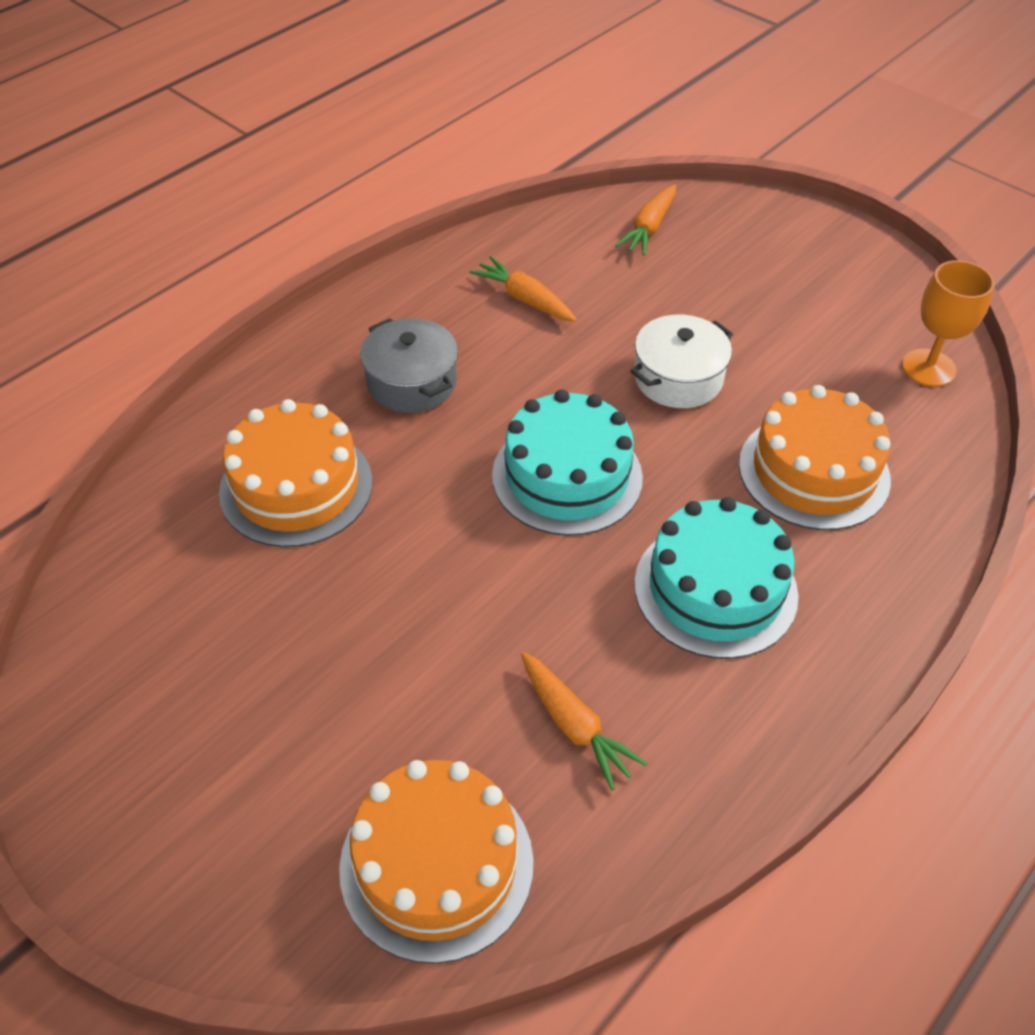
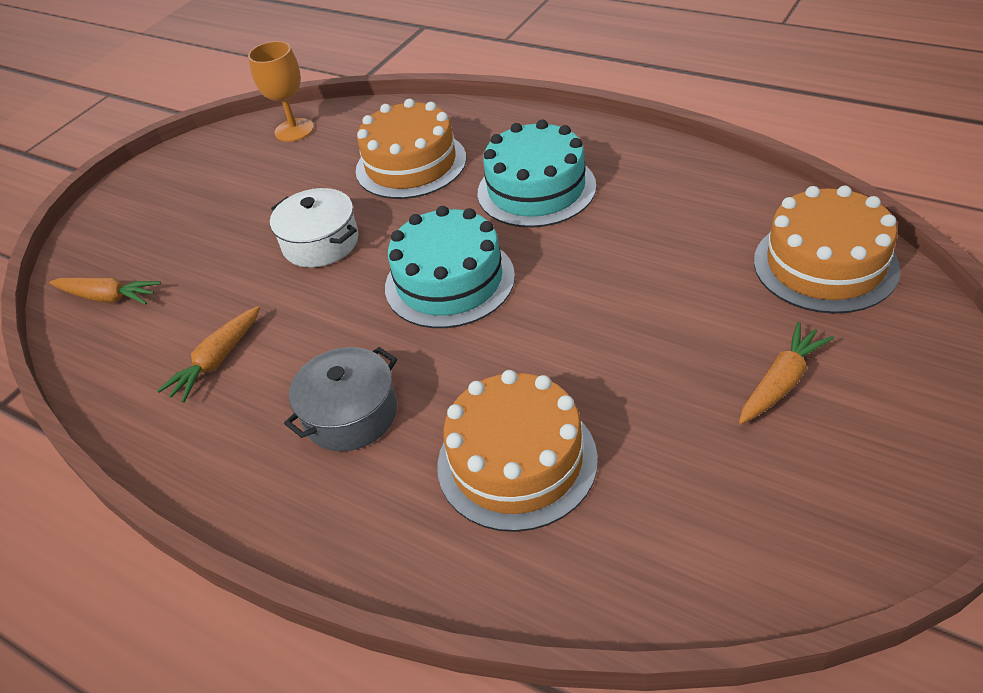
camera: 95 degrees left, 5 degrees down
orange carrot [521,652,647,790] -> orange carrot moved to [739,322,834,424]

